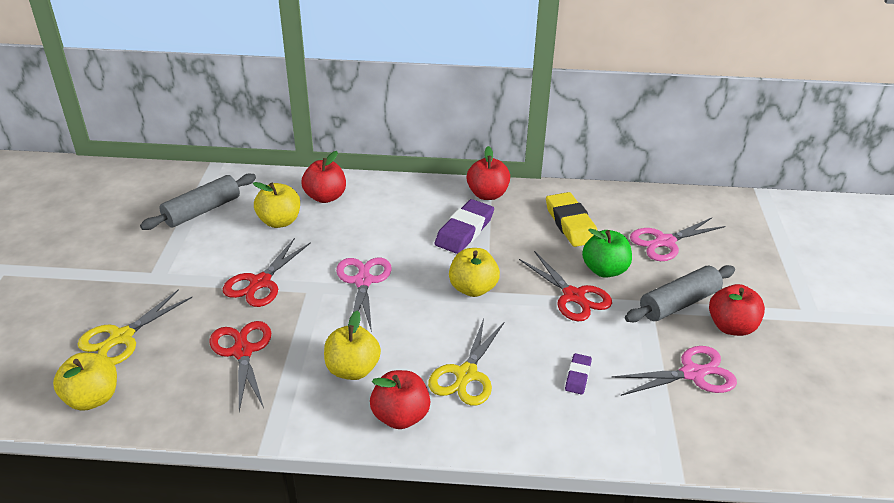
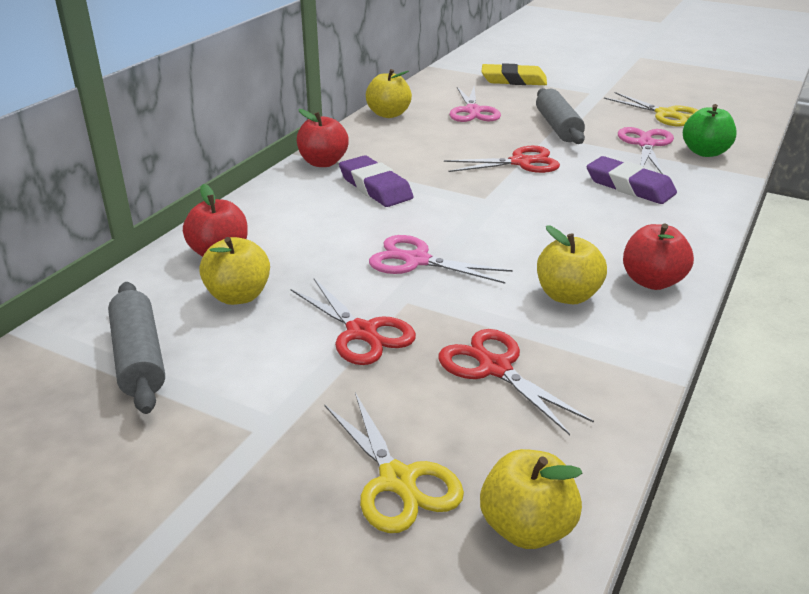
camera: 65 degrees left, 5 degrees down
red scissors [210,321,271,412] -> red scissors turned 45 degrees clockwise [438,329,594,435]
yellow scissors [428,318,505,406] -> yellow scissors moved to [604,92,698,127]
yellow apple [449,248,500,297] -> yellow apple moved to [366,69,412,118]
yellow eraser [546,192,598,247] -> yellow eraser moved to [481,63,547,85]
purple eraser [565,353,592,395] -> purple eraser [586,156,677,204], size x1.92
green apple [582,229,632,278] -> green apple moved to [683,104,737,157]
red apple [709,284,765,336] -> none

